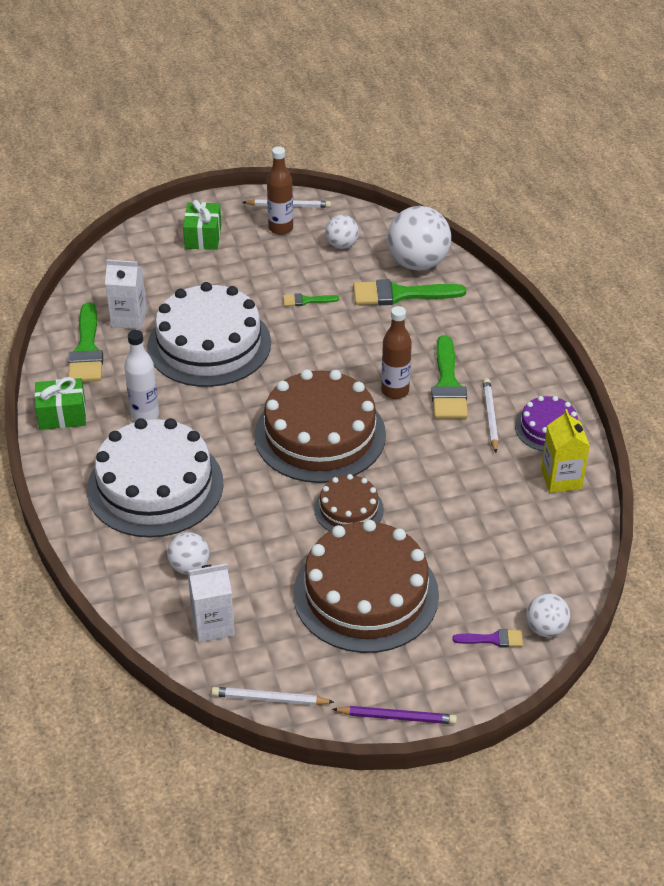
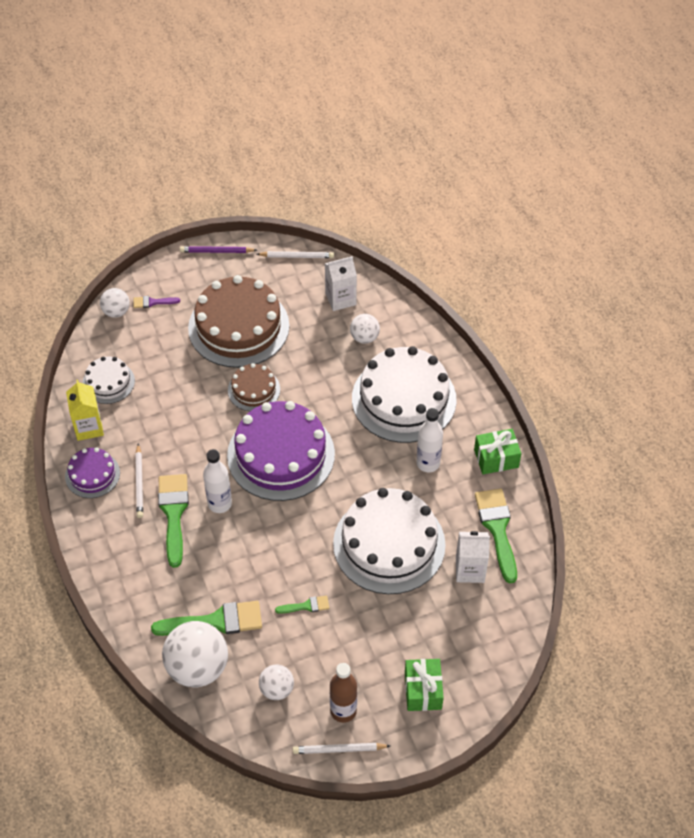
camera: 175 degrees right, 10 degrees up
brown cake [254,369,386,483] -> purple cake [227,401,335,501]
brown bottle [381,306,412,399] -> white bottle [203,449,232,513]
none -> white cake [83,356,135,404]

